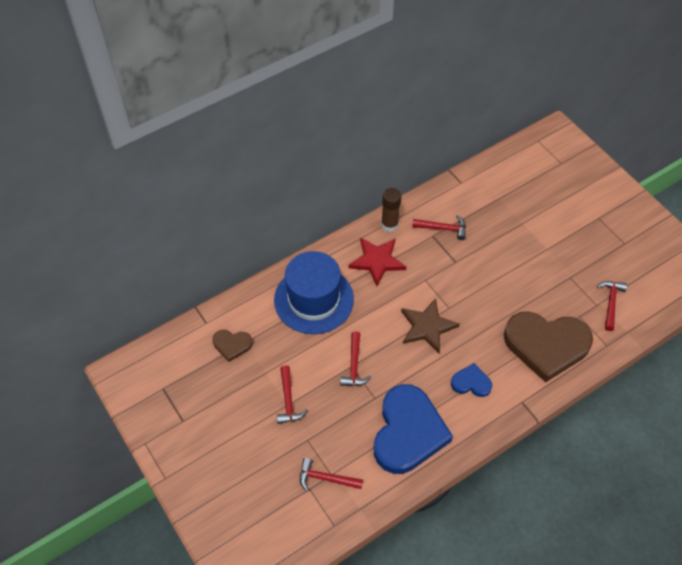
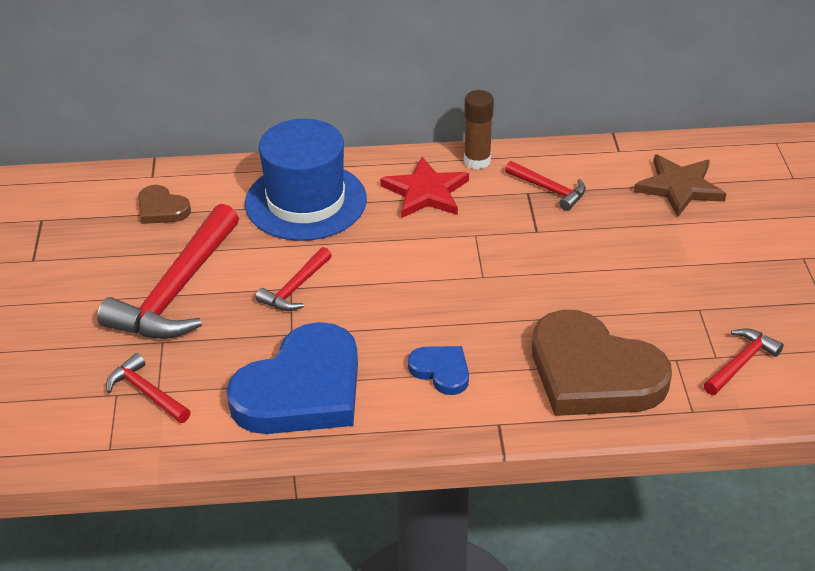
camera: 30 degrees right, 15 degrees down
red hammer [277,365,308,424] -> red hammer [97,204,239,339], size x2.03
brown star [401,298,460,353] -> brown star moved to [634,154,726,217]

